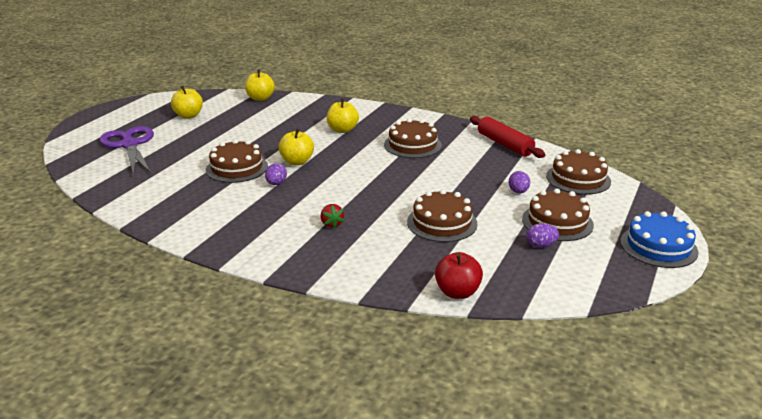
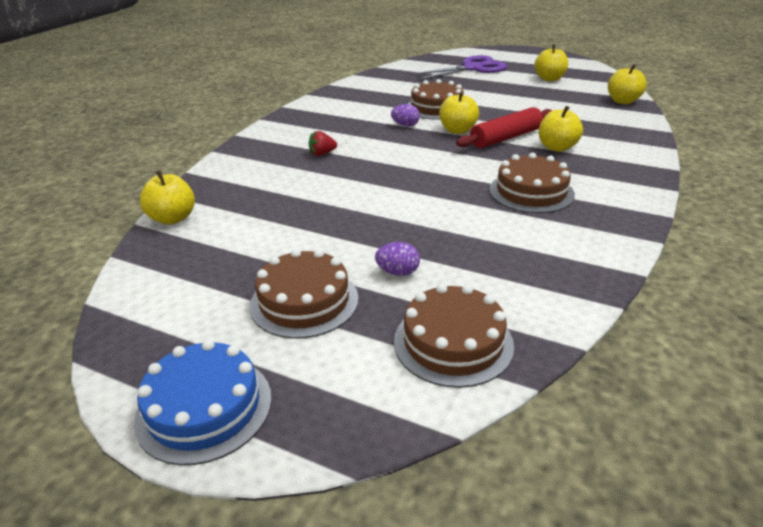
camera: 90 degrees right, 5 degrees up
brown cake [407,189,478,242] -> none
red apple [435,252,483,299] -> yellow apple [140,170,195,224]
red rolling pin [470,116,545,158] -> red rolling pin moved to [456,107,552,148]
purple egg [526,223,559,248] -> none

